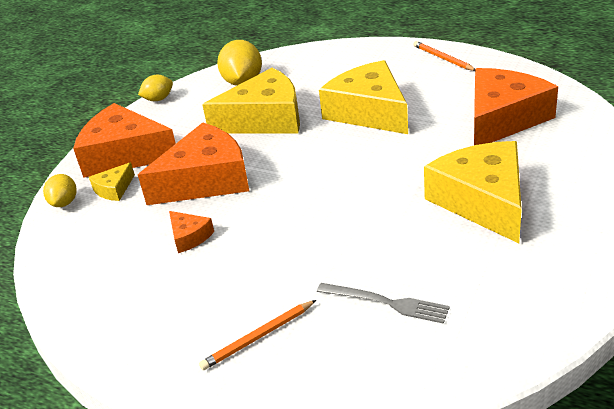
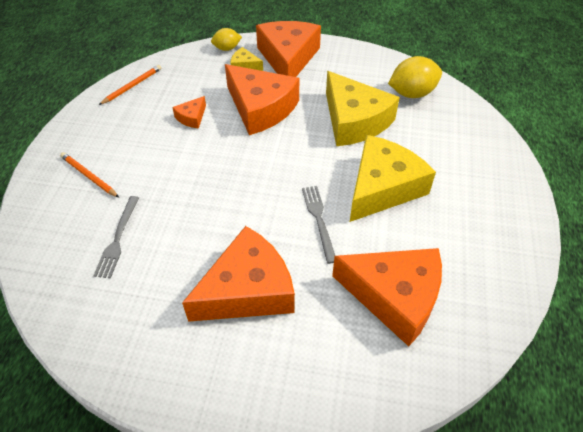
camera: 70 degrees right, 15 degrees up
yellow lemon [138,75,173,101] -> none
orange pencil [413,41,475,71] -> orange pencil moved to [99,65,161,105]
yellow cheese [424,141,522,243] -> orange cheese [182,226,295,322]
none -> grey fork [302,186,335,264]

